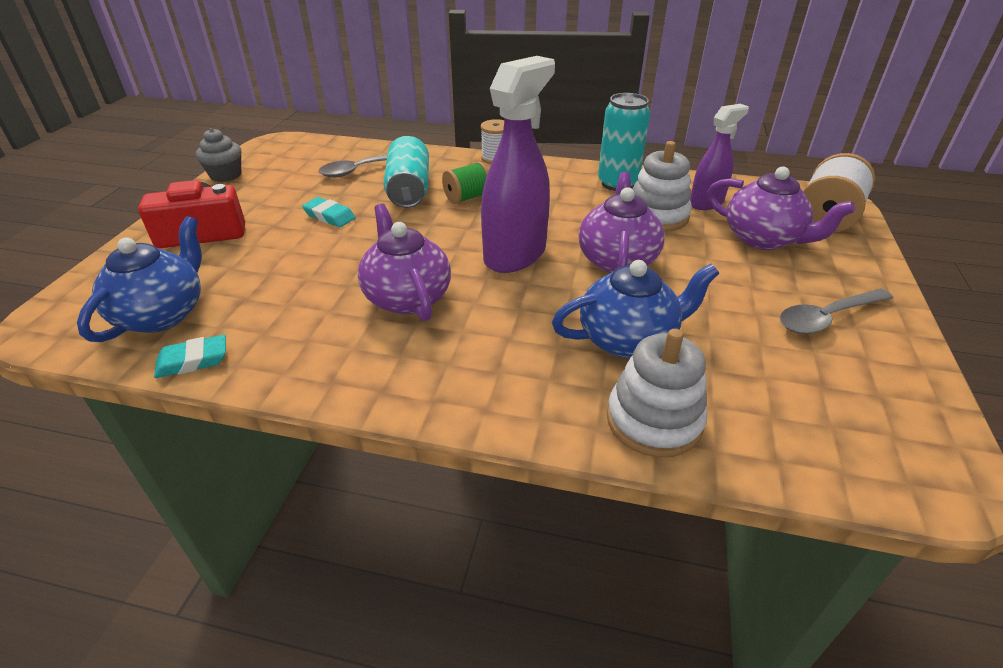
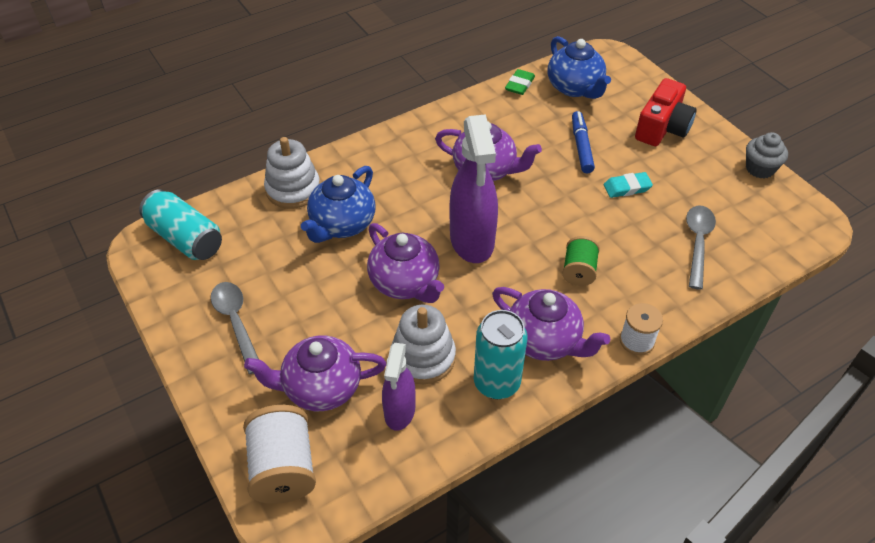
camera: 135 degrees right, 10 degrees up
turquoise eraser [154,335,226,378] -> green eraser [505,69,535,95]
turquoise can [383,136,429,208] -> turquoise can moved to [139,189,222,260]
grey spoon [780,288,893,334] -> grey spoon turned 45 degrees counterclockwise [211,282,259,374]
none -> purple teapot [492,287,610,361]
none -> blue marker [572,111,595,173]

